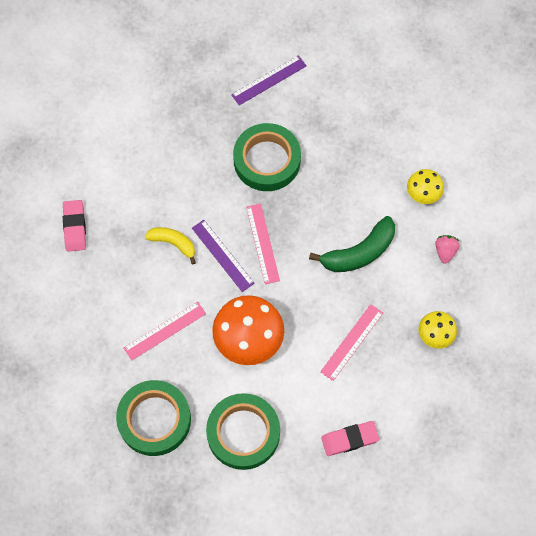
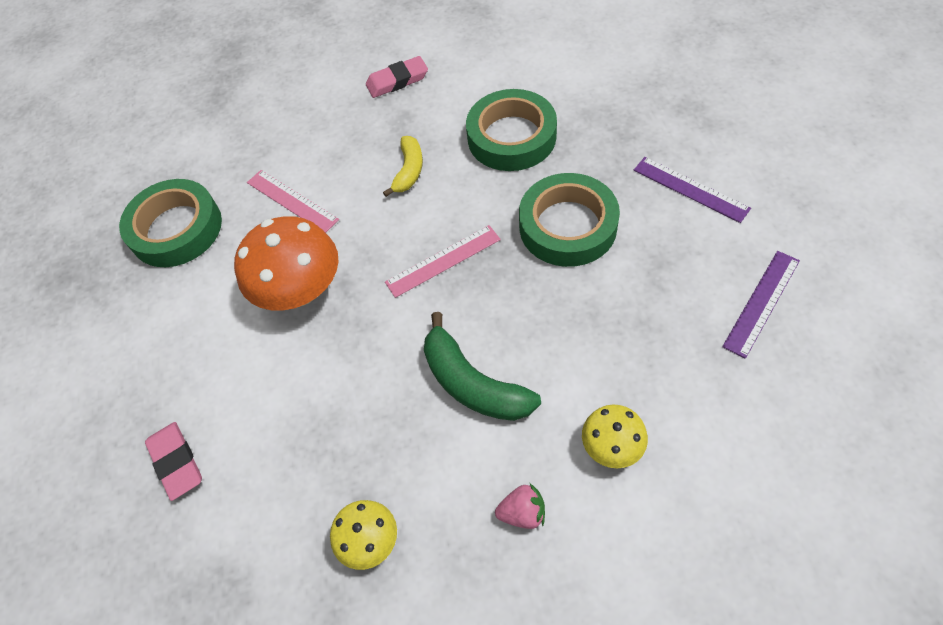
camera: 80 degrees right, 10 degrees down
purple ruler [192,220,255,292] -> purple ruler moved to [722,251,800,359]
green tape [206,393,280,470] -> green tape moved to [466,89,557,171]
pink ruler [320,304,383,381] -> none

